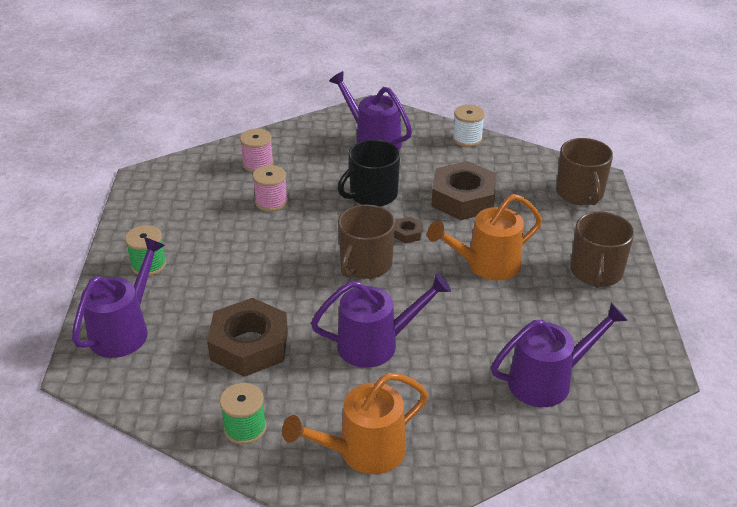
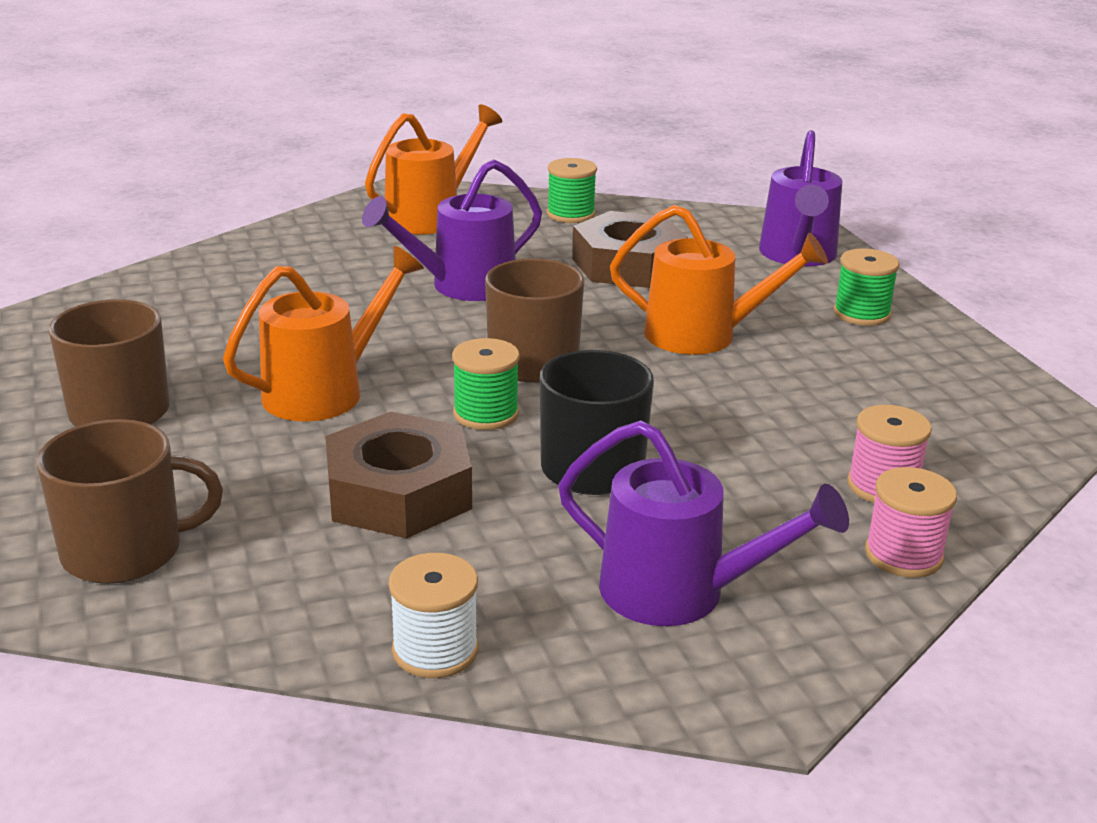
camera: 160 degrees right, 10 degrees down
pink spool [253,165,288,212] -> pink spool moved to [865,467,957,578]
brown nut [394,217,423,244] -> green spool [452,338,520,430]
purple watering can [491,303,628,407] -> none
brown mug [556,138,613,205] -> brown mug turned 105 degrees clockwise [36,419,223,584]
none -> orange watering can [610,205,828,355]

